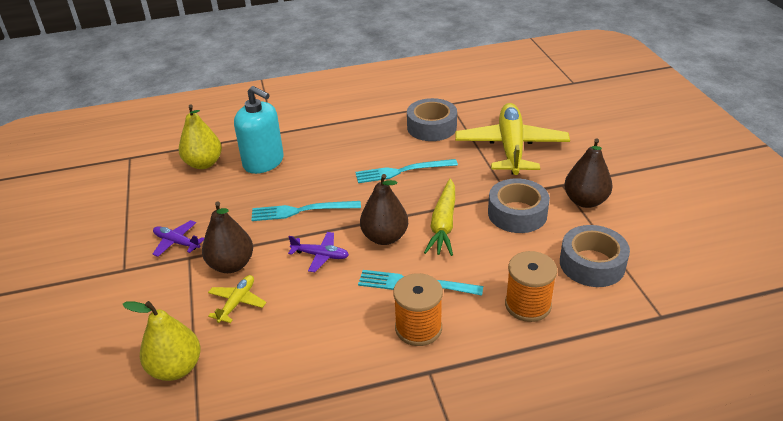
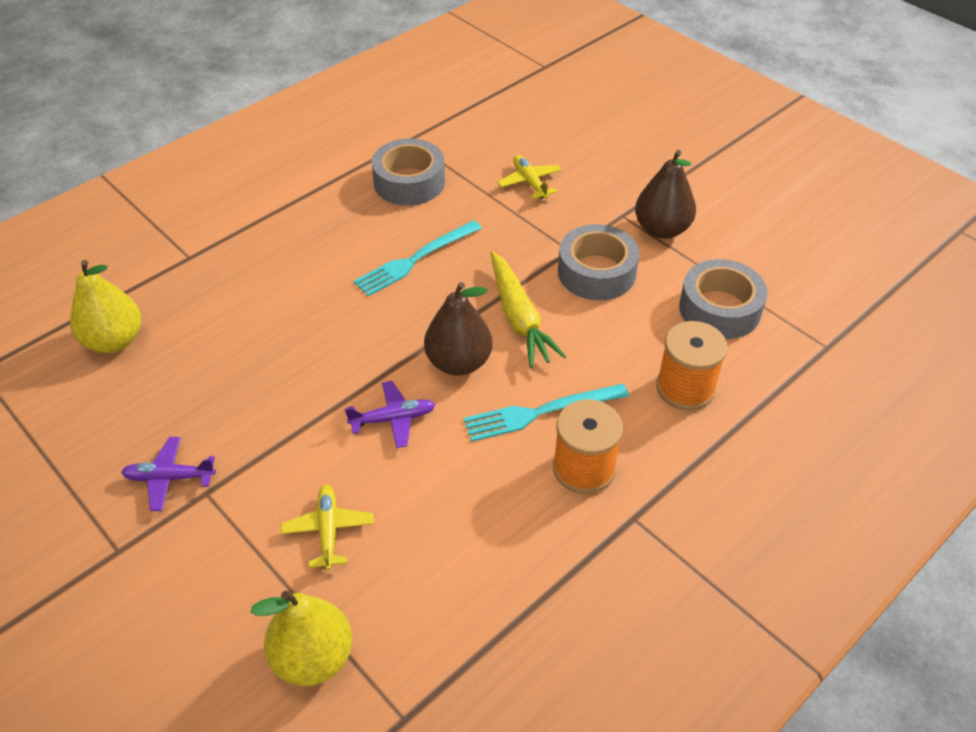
camera: 30 degrees left, 10 degrees up
brown pear [202,202,253,273] -> none
turquoise soap dispenser [234,86,284,174] -> none
turquoise fork [251,201,361,221] -> none
yellow plane [455,103,570,175] -> yellow plane [497,155,562,199], size x0.44

